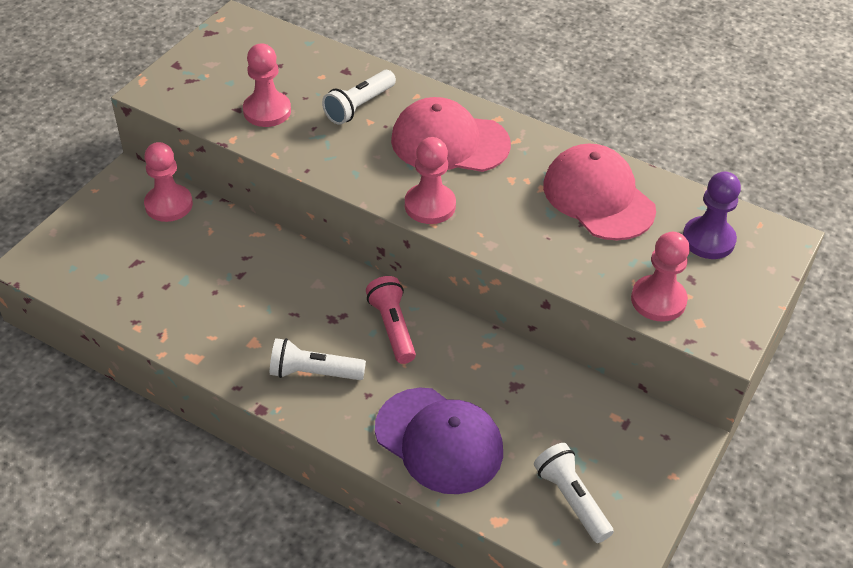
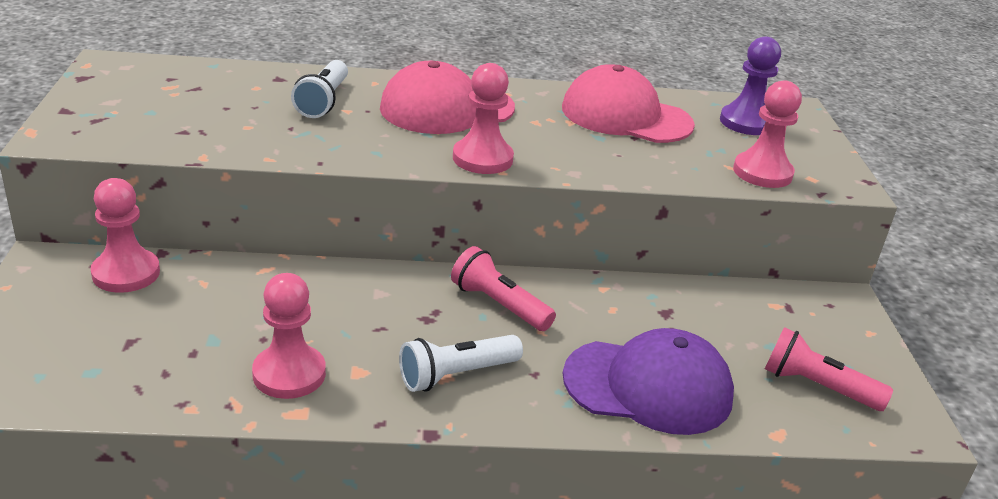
camera: 35 degrees left, 15 degrees down
pink pawn [243,43,291,127] -> pink pawn moved to [252,273,326,399]
white flashlight [534,443,614,543] -> pink flashlight [765,327,893,411]

